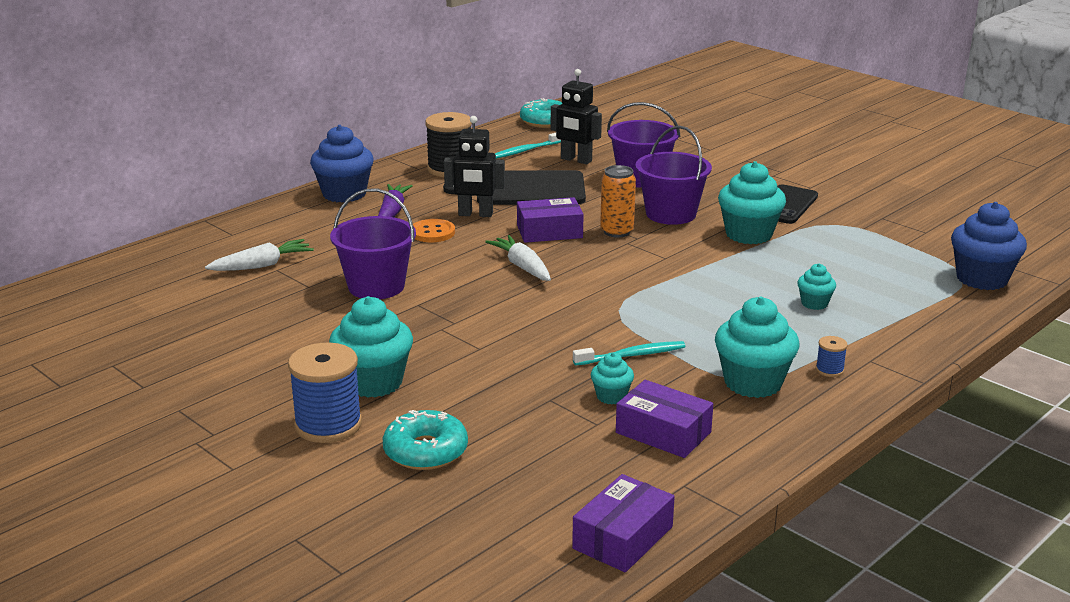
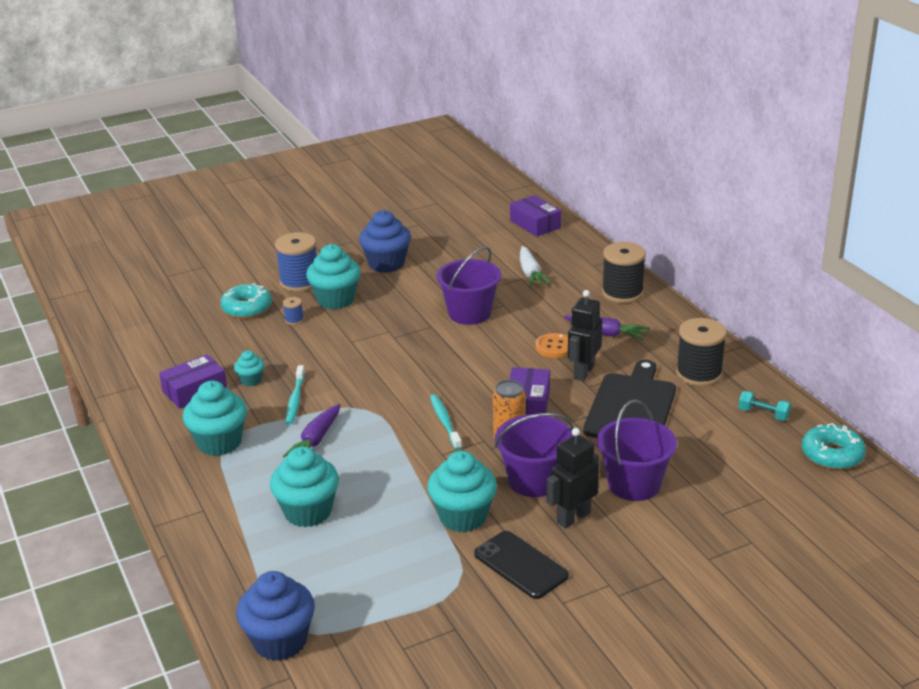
camera: 110 degrees right, 5 degrees up
blue cupcake [310,125,374,203] -> blue cupcake moved to [359,210,411,273]
white carrot [485,235,551,281] -> none
turquoise toothbrush [495,133,561,159] -> turquoise toothbrush moved to [430,394,462,450]
black robot [551,69,602,164] -> black robot moved to [547,428,599,529]
purple box [572,474,675,572] -> purple box moved to [510,195,561,237]
turquoise cupcake [797,263,836,310] -> turquoise cupcake [270,446,339,527], size x1.94
blue spool [816,336,848,377] -> blue spool moved to [283,297,304,325]
none -> purple carrot [283,404,340,458]
none -> black spool [602,242,646,303]
none -> turquoise dumbbell [738,391,791,421]

